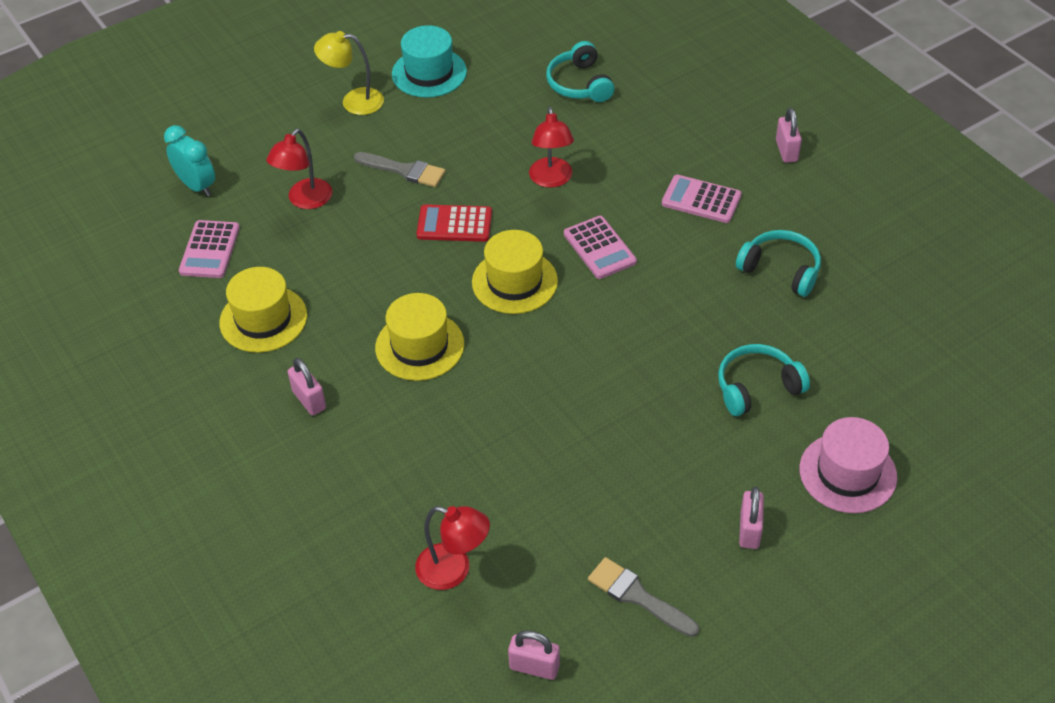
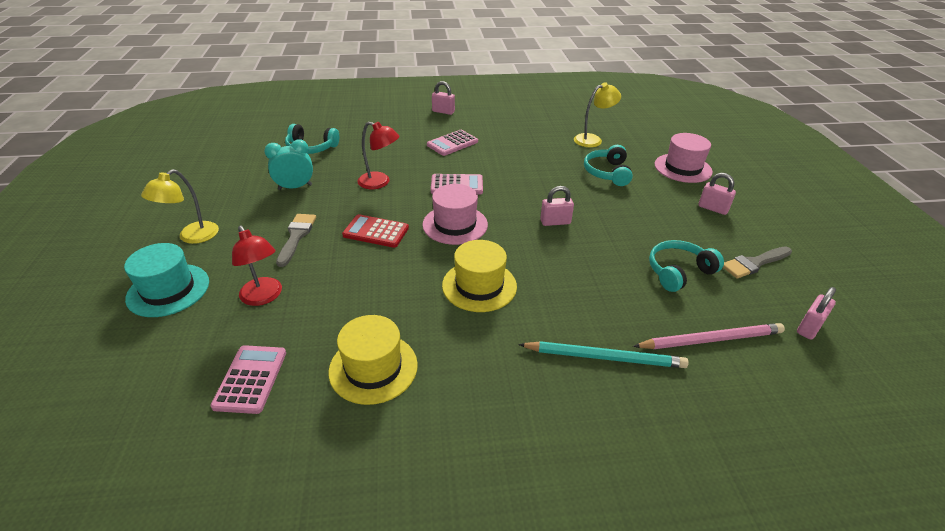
camera: 65 degrees left, 10 degrees down
turquoise clock [164,125,215,197] -> turquoise clock moved to [264,139,313,190]
pink calculator [179,220,240,278] -> pink calculator turned 120 degrees counterclockwise [210,345,286,414]
pink padlock [288,358,326,415] -> pink padlock moved to [540,186,574,226]
grey brush [354,152,446,187] -> grey brush turned 45 degrees counterclockwise [276,214,316,267]
turquoise hat [392,25,467,98] -> turquoise hat moved to [124,243,209,317]
red lamp [415,506,490,590] -> pink pencil [633,323,785,349]
red calculator [417,204,492,242] -> red calculator turned 75 degrees clockwise [342,214,409,248]
yellow hat [472,230,558,314] -> pink hat [422,184,488,245]
turquoise headphones [736,230,821,297] -> turquoise headphones moved to [649,240,724,292]
none -> turquoise pencil [518,341,689,368]
none -> yellow lamp [574,82,621,147]

